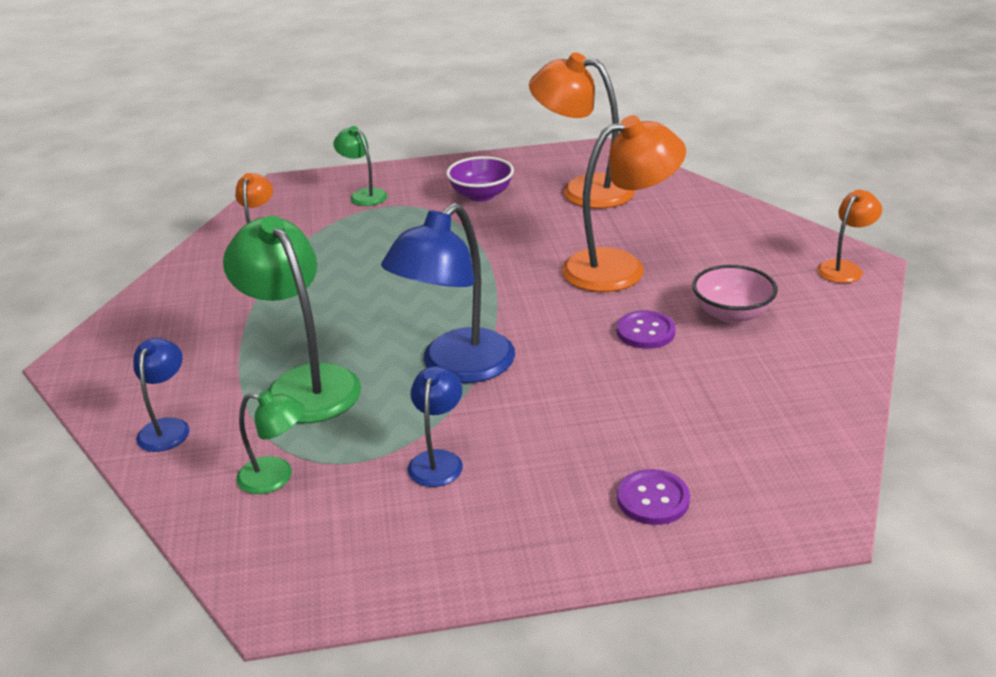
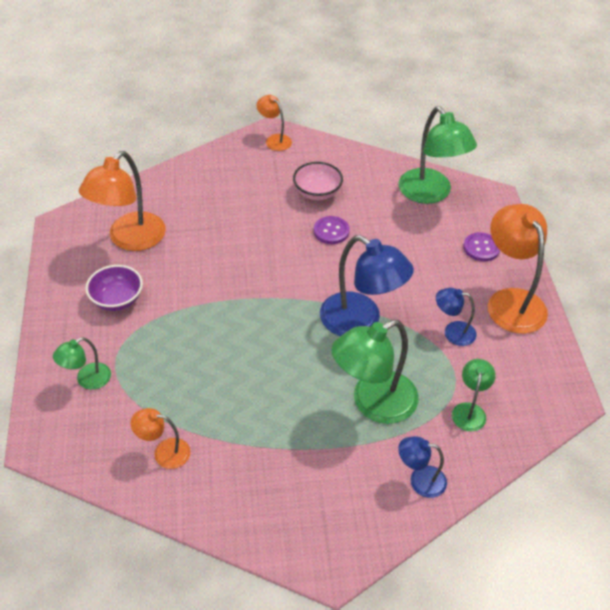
camera: 90 degrees left, 15 degrees up
orange lamp [562,115,686,292] -> orange lamp moved to [488,204,548,334]
none -> green lamp [398,106,477,204]

